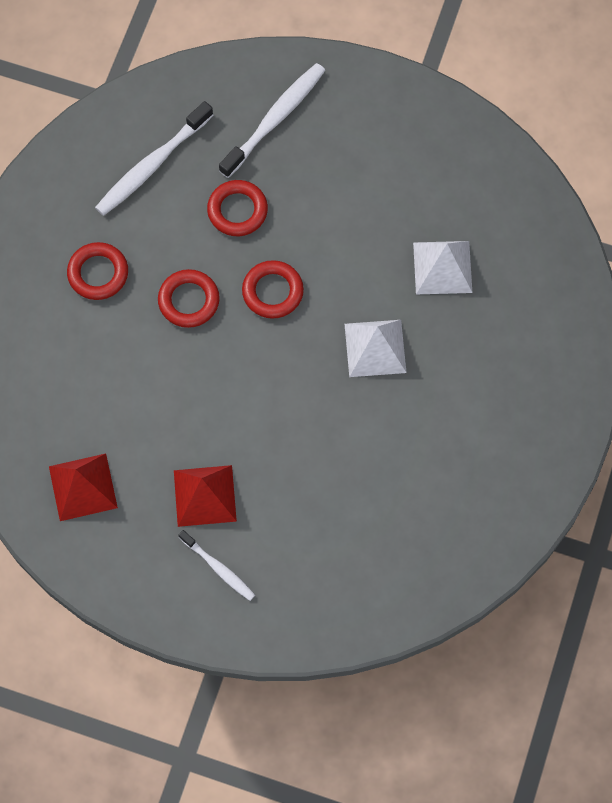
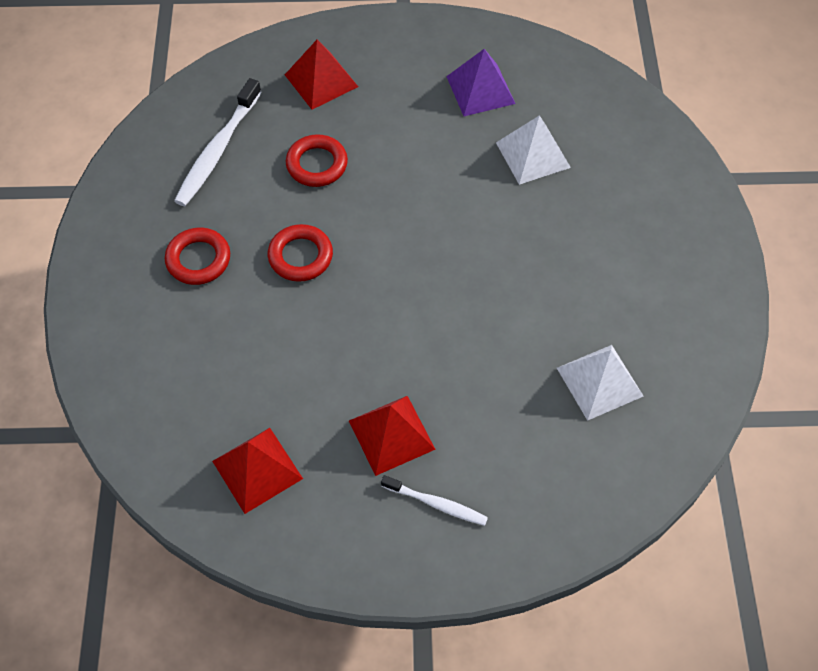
camera: 20 degrees left, 10 degrees down
white toothbrush [219,63,325,178] -> red pyramid [285,40,358,109]
red ring [242,260,304,319] -> none
white pyramid [345,320,407,377] -> white pyramid moved to [557,345,643,421]
none -> purple pyramid [446,49,515,116]

